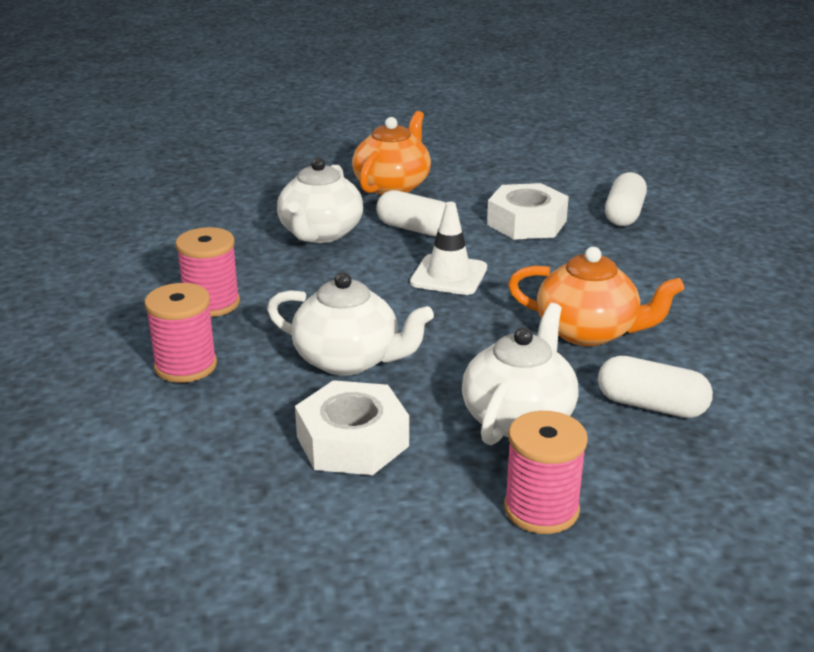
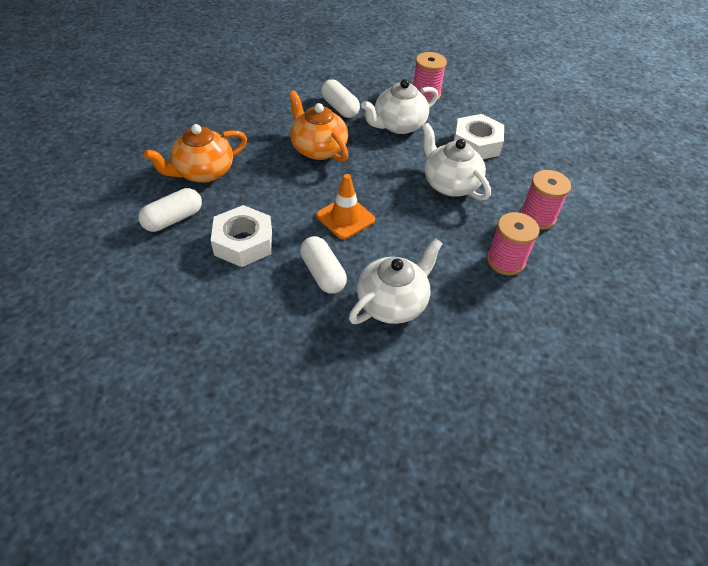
camera: 150 degrees left, 20 degrees up
orange teapot [352,111,431,195] -> orange teapot moved to [144,124,247,183]
white traffic cone [410,202,487,295] -> orange traffic cone [316,174,375,239]

